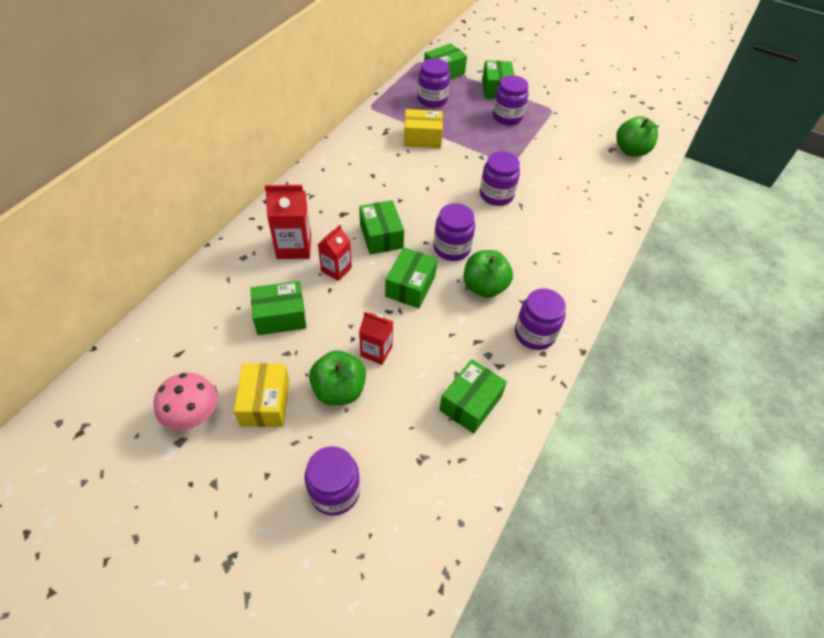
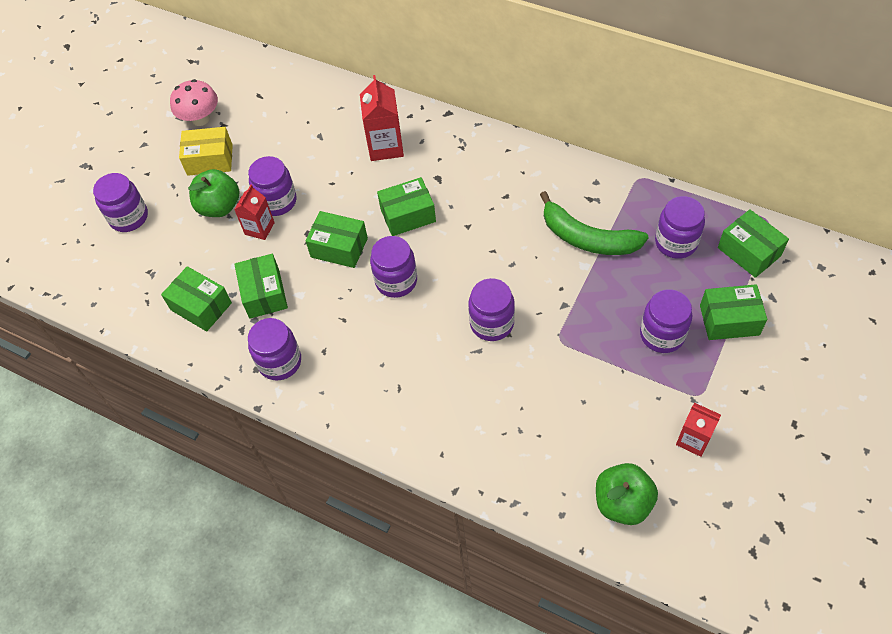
camera: 95 degrees right, 5 degrees up
green box [250,281,307,335] -> green box moved to [234,254,288,318]
red carton [318,225,352,281] -> red carton moved to [676,403,721,457]
yellow box [404,109,443,148] -> green banana [540,191,649,255]
green apple [464,250,513,298] -> none
none -> purple jar [248,156,297,216]

